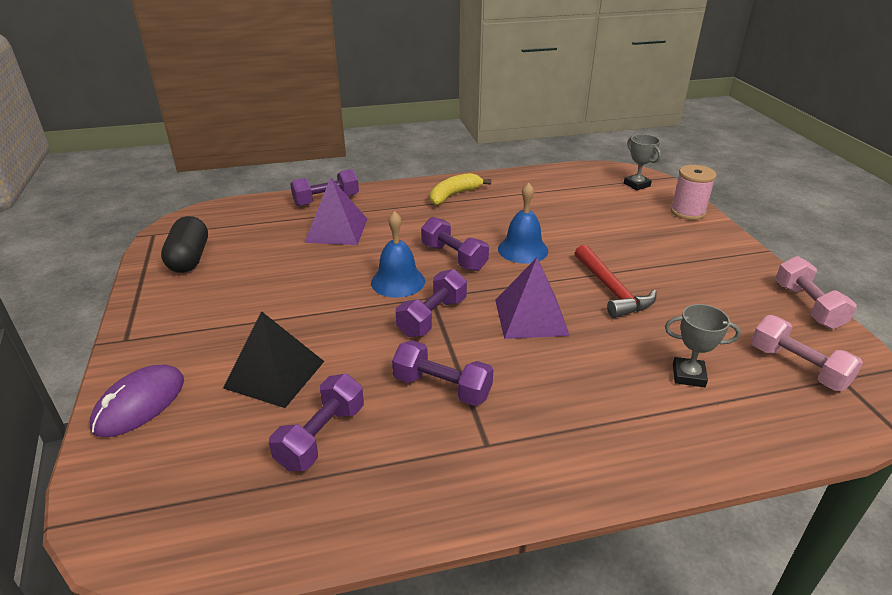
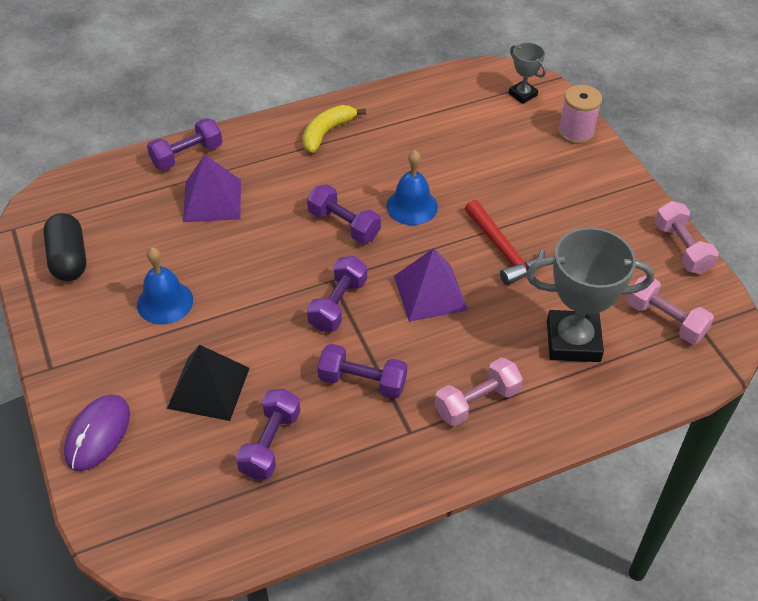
camera: 10 degrees left, 15 degrees up
blue bell [371,211,425,298] -> blue bell moved to [137,247,193,325]
grey trophy [665,304,741,387] -> grey trophy [526,227,654,362], size x1.97
none -> pink dumbbell [434,357,523,426]

